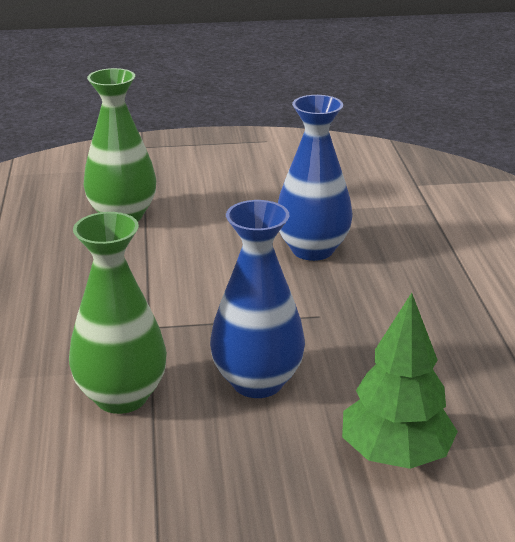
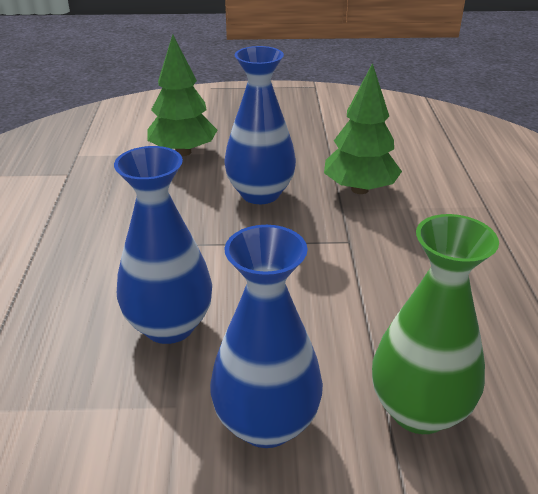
camera: 175 degrees left, 5 degrees up
green vase [69,212,167,414] -> green tree [324,63,402,194]
none -> blue vase [210,225,323,448]

